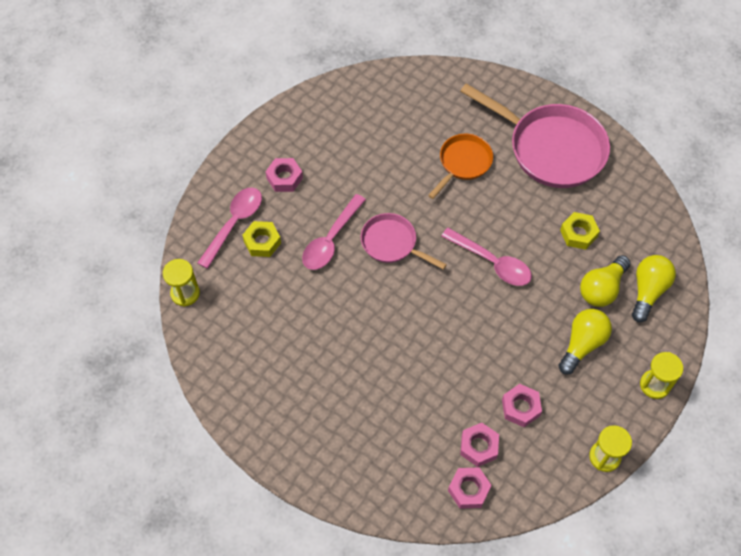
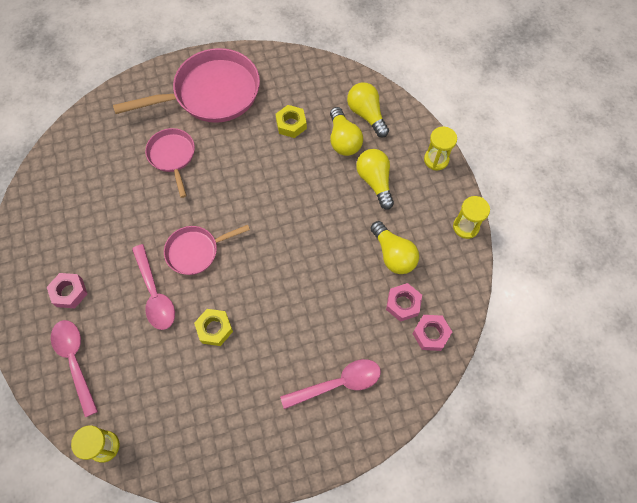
camera: 55 degrees left, 5 degrees up
yellow nut [242,221,281,257] -> yellow nut moved to [194,309,233,346]
orange pan [428,134,493,199] -> pink pan [145,128,195,198]
pink spoon [441,228,532,286] -> pink spoon moved to [280,359,381,409]
pink nut [502,384,542,427] -> yellow light bulb [370,221,419,274]

